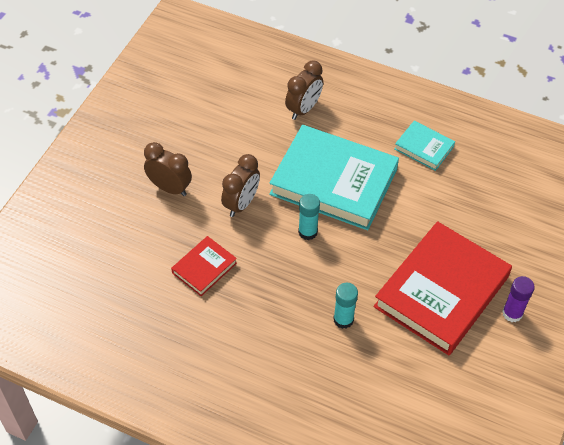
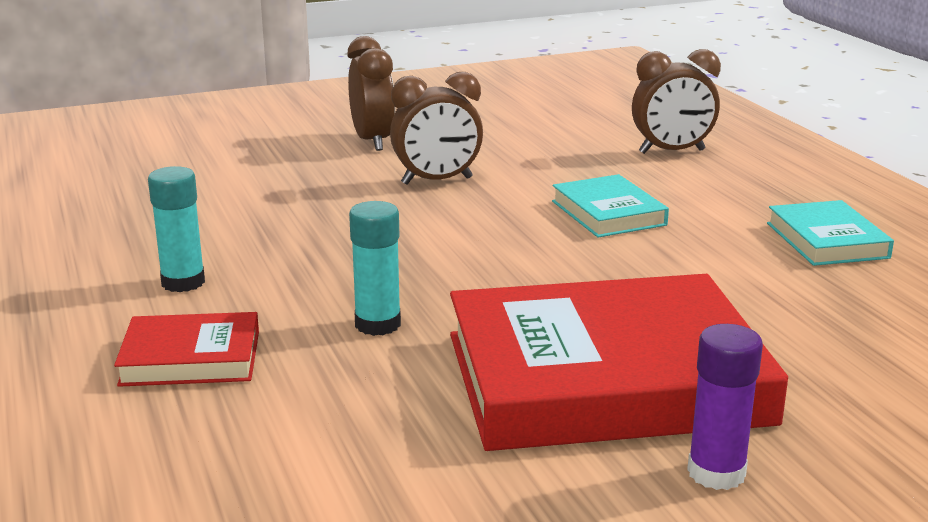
camera: 45 degrees right, 30 degrees down
red book [171,236,237,296] -> red book moved to [114,312,259,387]
turquoise book [269,125,399,230] -> turquoise book [552,174,669,237], size x0.46
turquoise glue stick [298,194,320,240] -> turquoise glue stick moved to [148,166,205,292]

